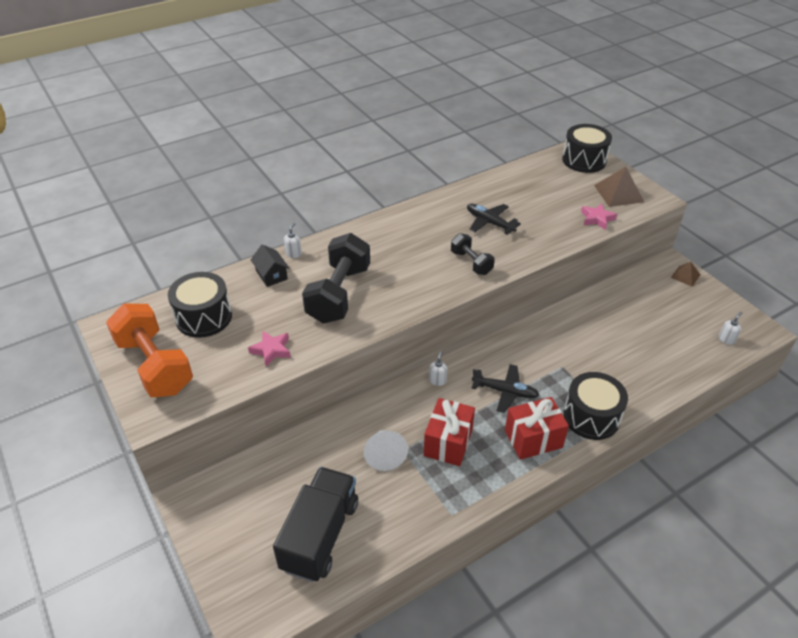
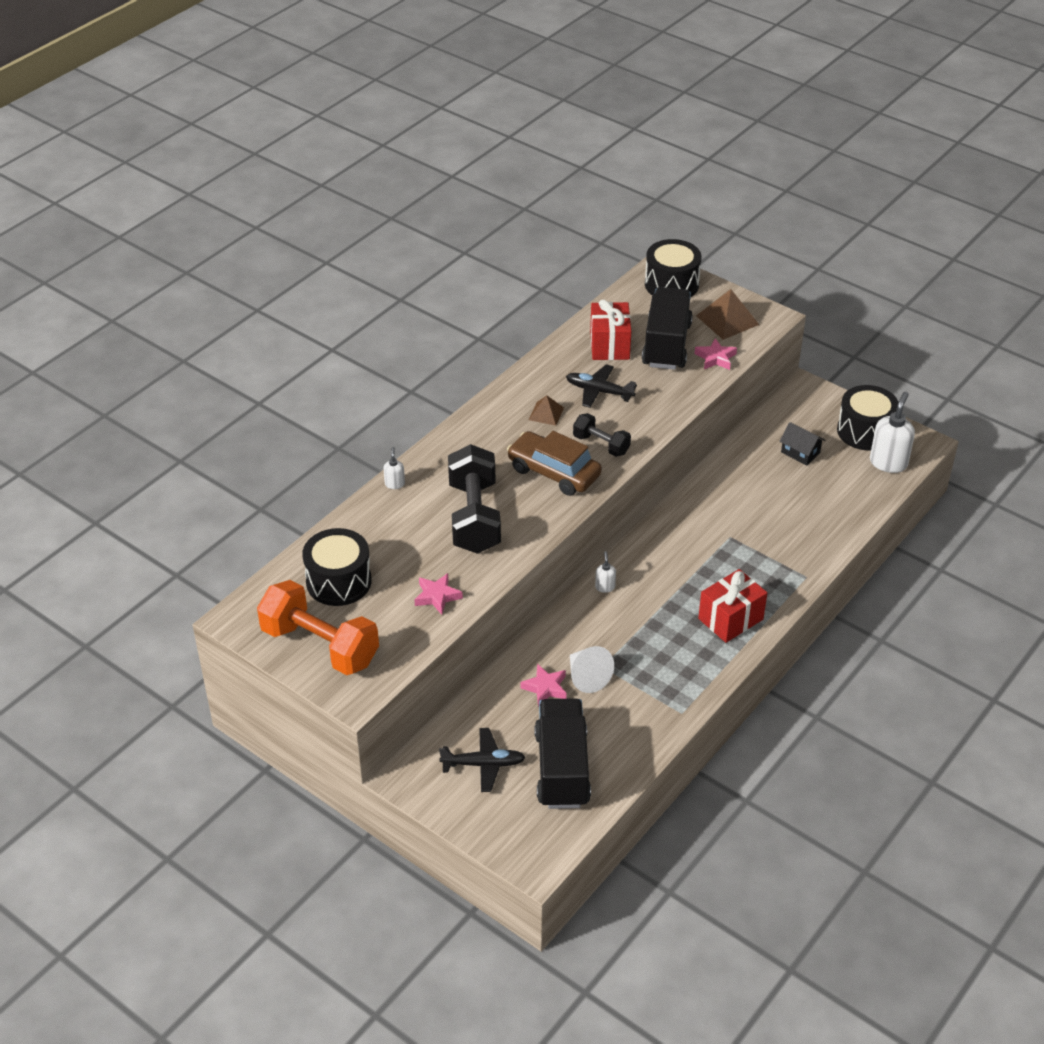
camera: 20 degrees left, 0 degrees up
black house [251,244,289,287] -> black house moved to [779,422,825,465]
red gift [424,398,475,466] -> red gift moved to [590,300,631,360]
black plane [472,364,539,413] -> black plane moved to [439,728,526,792]
black drum [563,372,628,440] -> black drum moved to [837,385,898,450]
brown pyramid [671,262,700,287] -> brown pyramid moved to [529,395,564,426]
white soap dispenser [719,312,742,345] -> white soap dispenser [870,392,915,473], size x2.06
none -> brown car [507,431,602,496]
none -> pink star [520,664,567,707]
none -> black truck [642,287,693,370]

